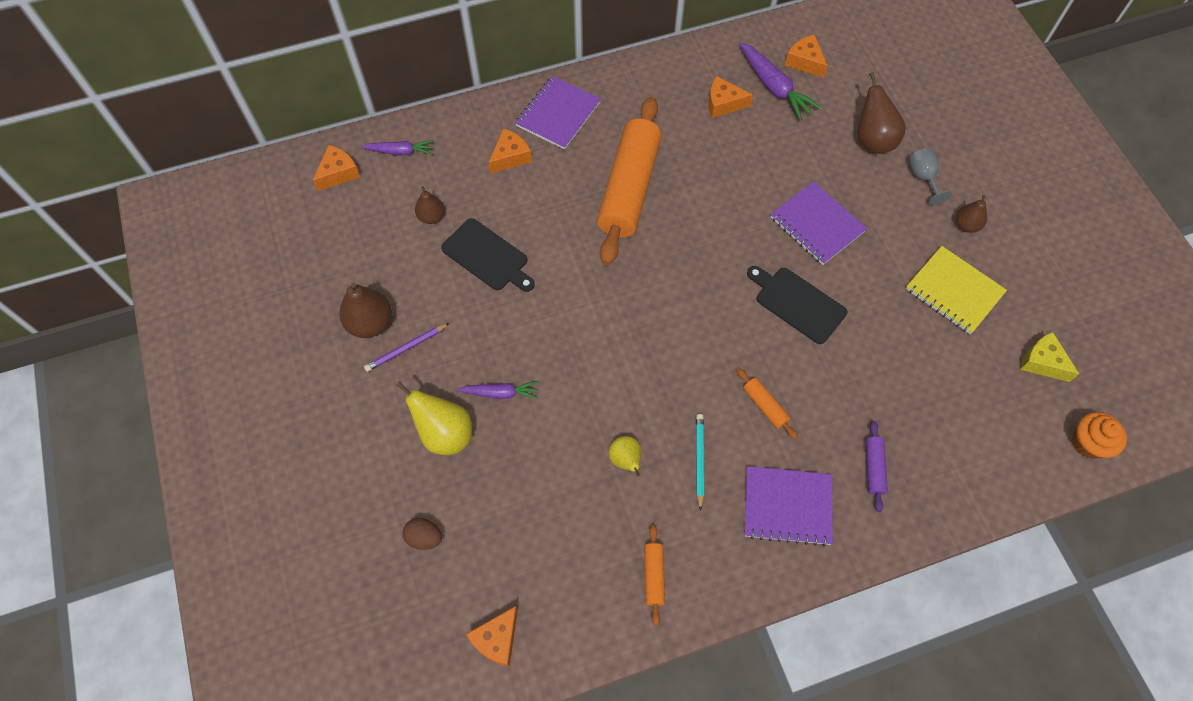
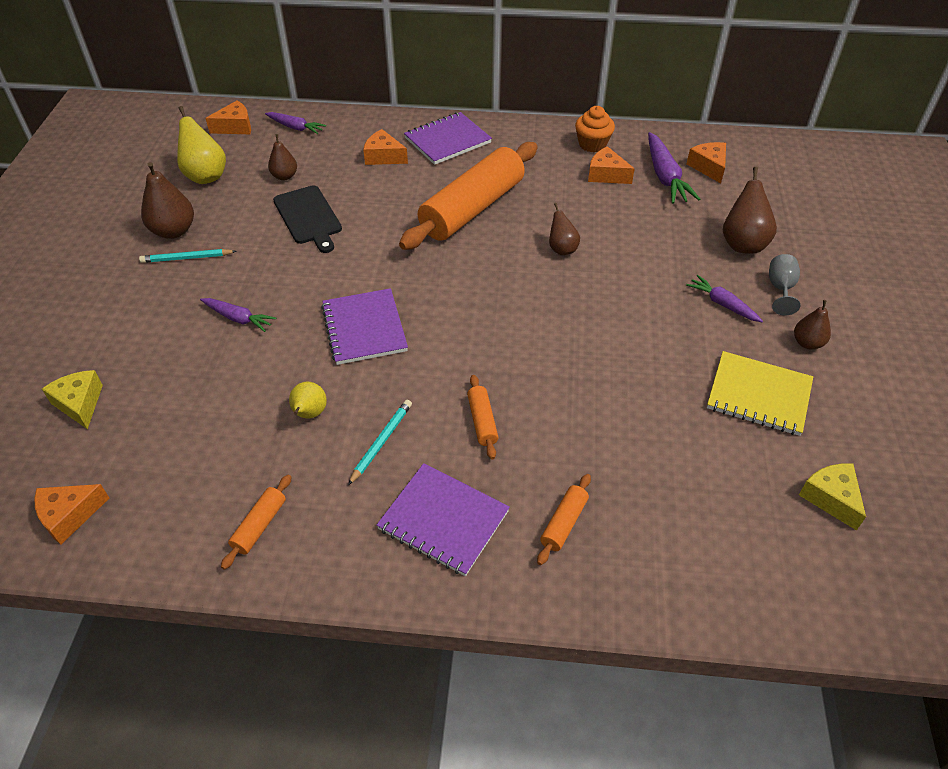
camera: 25 degrees right, 15 degrees down
purple pencil [364,323,450,372] -> turquoise pencil [139,249,237,263]
yellow pear [396,381,472,455] -> yellow pear moved to [177,106,226,184]
brown egg [403,518,442,550] -> yellow cheese [42,370,103,429]
orange cheese [488,128,532,174] -> orange cheese turned 135 degrees counterclockwise [363,129,408,165]
black cutting board [747,266,847,344] -> none
purple notebook [771,181,867,265] -> purple notebook moved to [321,288,408,365]
purple rolling pin [865,421,888,512] -> orange rolling pin [537,474,591,565]
yellow notebook [906,246,1007,334] -> yellow notebook turned 45 degrees counterclockwise [707,351,813,436]
orange cupcake [1072,412,1127,459] -> orange cupcake moved to [575,106,615,153]
none -> brown pear [549,203,580,255]
none -> purple carrot [686,275,763,322]

